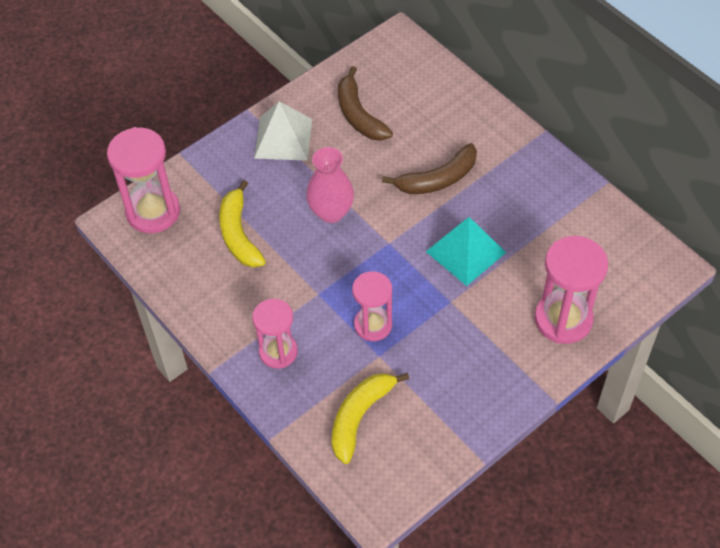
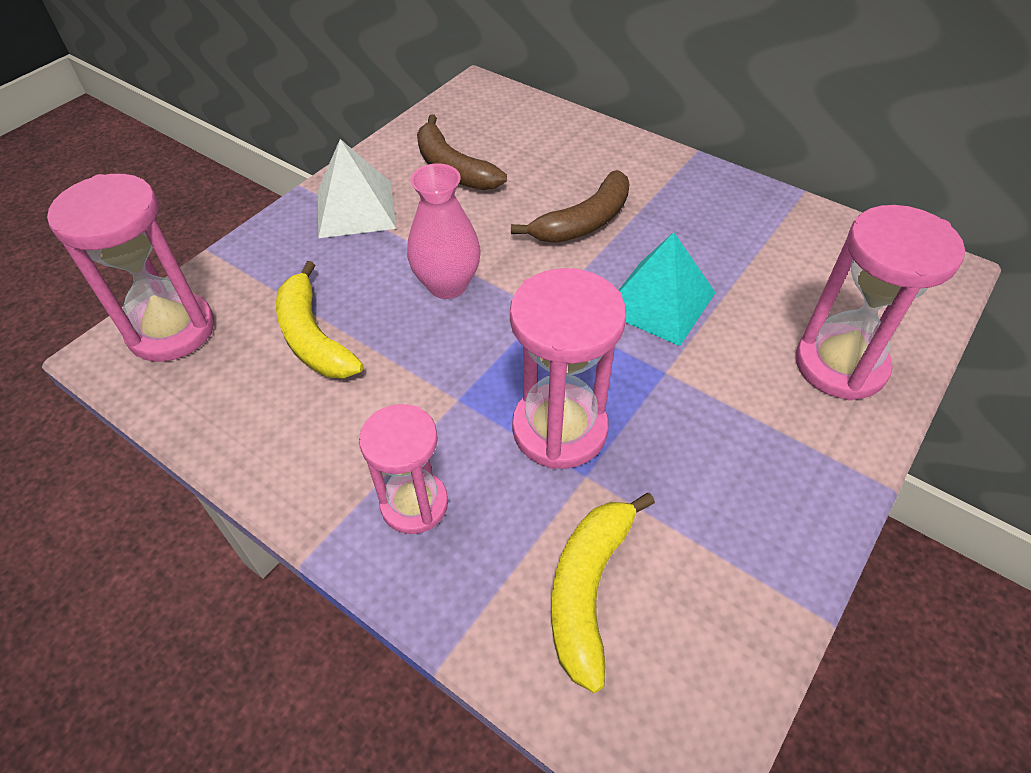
camera: 15 degrees left, 5 degrees down
pink hourglass [352,271,392,341] -> pink hourglass [510,268,626,469], size x1.51

